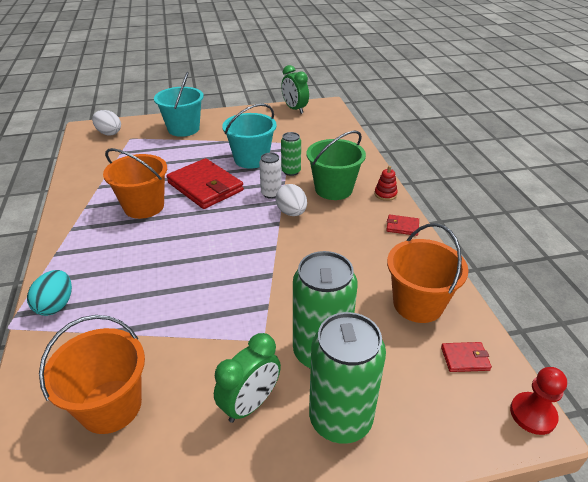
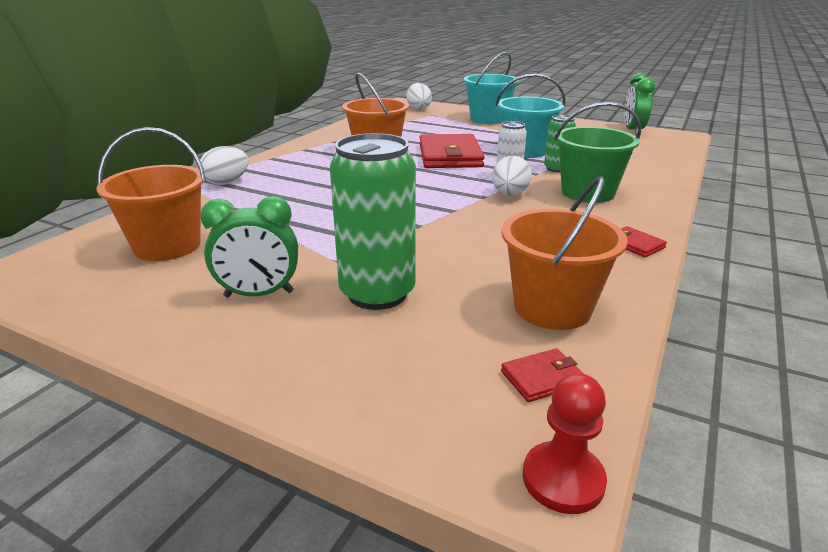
camera: 40 degrees right, 10 degrees down
turquoise egg [27,270,72,316] -> white egg [200,146,249,185]
green can [309,312,386,444] -> none
red stacking toy [374,166,398,201] -> none
red wallet [441,342,492,372] -> red wallet turned 60 degrees counterclockwise [501,348,584,402]

